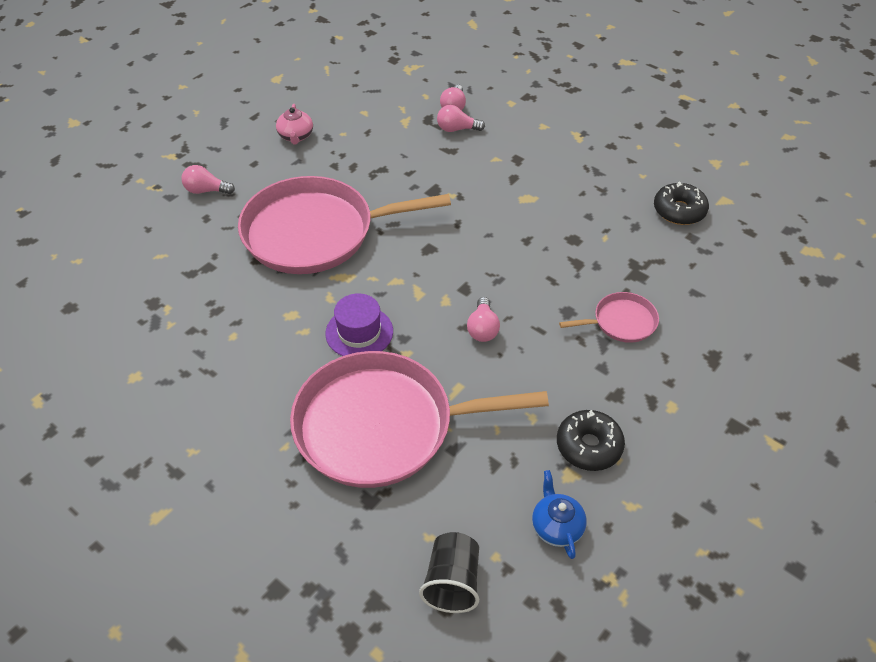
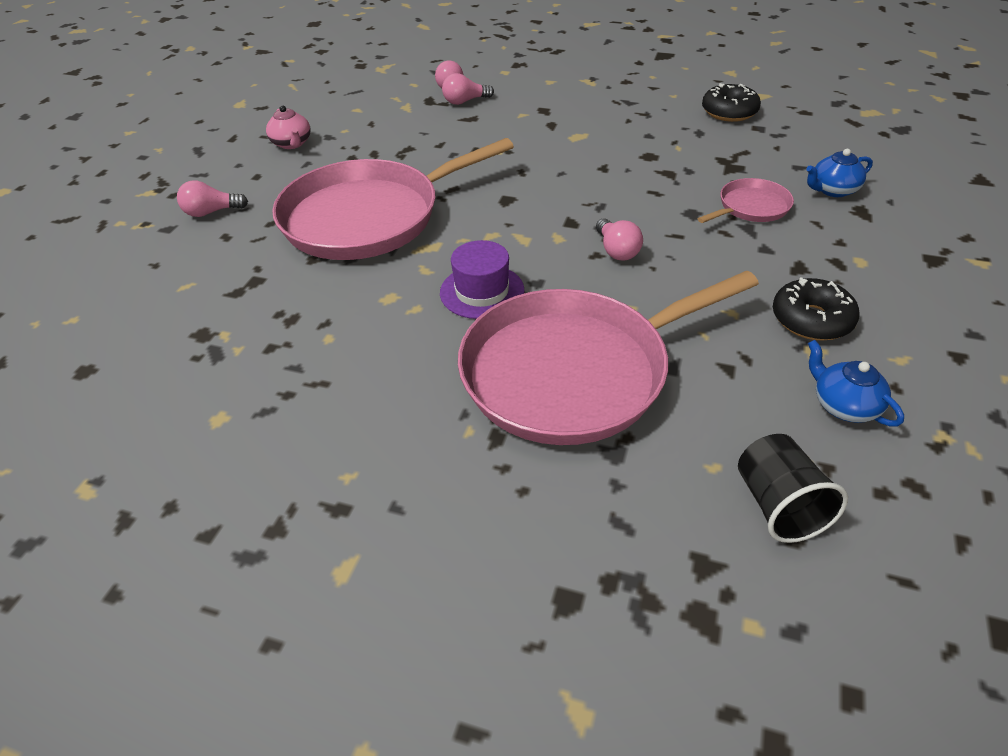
camera: 20 degrees left, 5 degrees down
none -> blue teapot [806,149,873,197]

